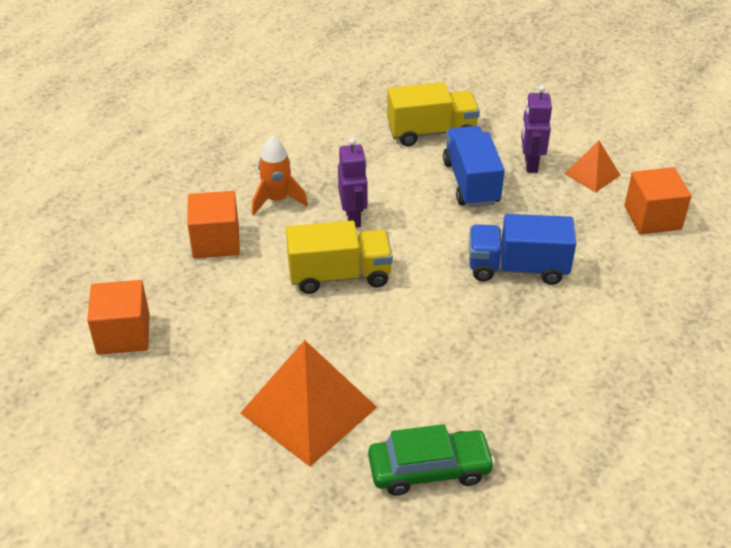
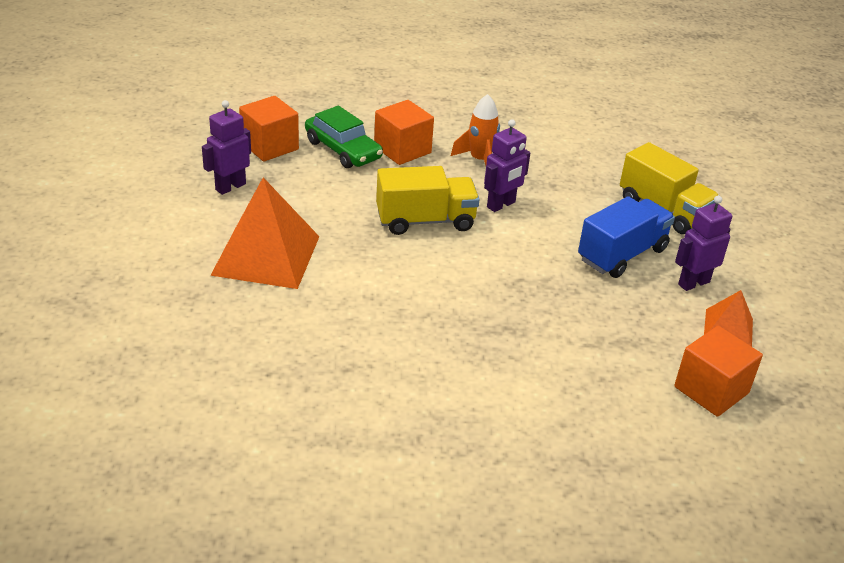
camera: 55 degrees right, 5 degrees down
yellow truck [286,221,393,294] -> yellow truck turned 60 degrees counterclockwise [376,166,480,235]
green car [368,424,495,496] -> green car moved to [305,105,383,168]
blue truck [469,214,576,285] -> none
none -> purple robot [202,100,251,195]

